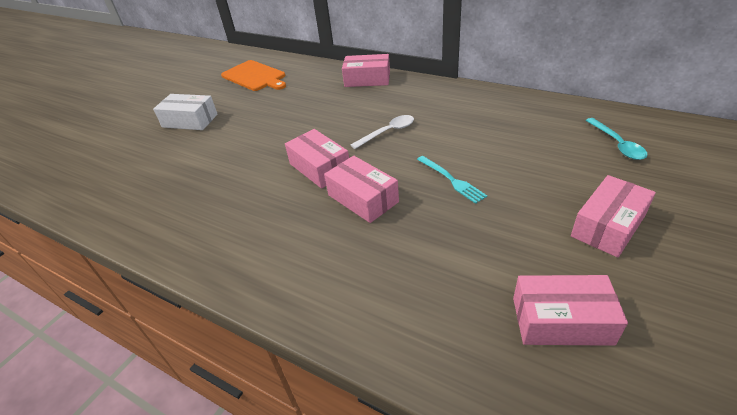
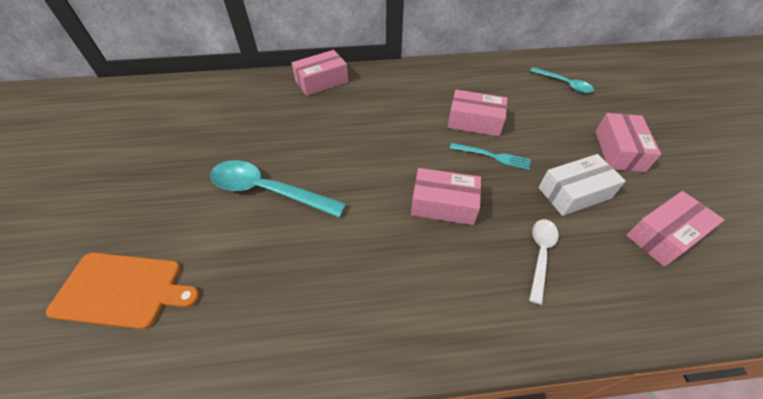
camera: 40 degrees left, 10 degrees up
white box [153,94,218,130] -> white box moved to [538,154,626,216]
orange cutting board [221,60,286,91] -> orange cutting board moved to [46,253,200,329]
pink box [285,129,349,189] -> pink box moved to [448,90,508,137]
white spoon [351,115,414,149] -> white spoon moved to [529,219,559,305]
none -> turquoise spoon [210,160,346,218]

